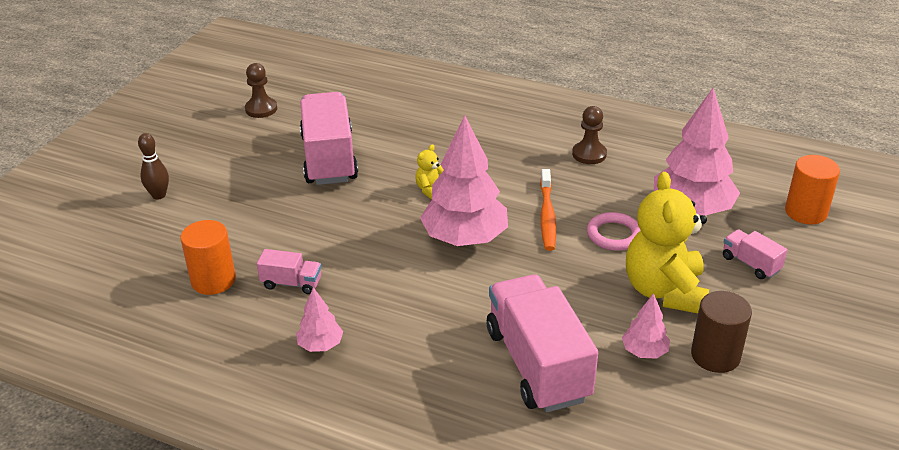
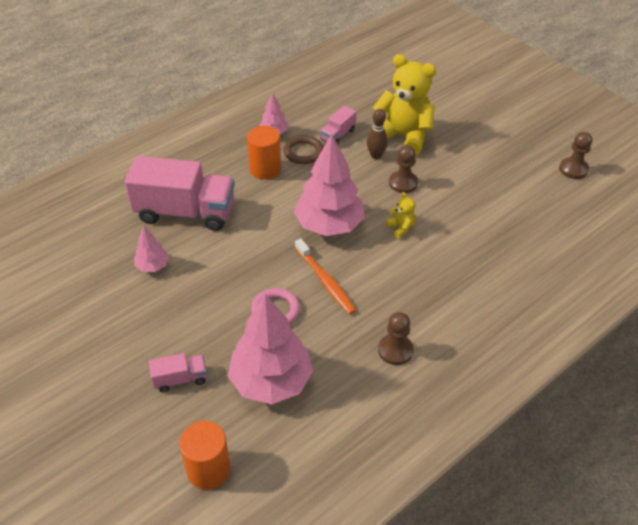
camera: 115 degrees right, 10 degrees up
brown bowling pin [138,133,169,199] -> brown bowling pin moved to [367,109,388,159]
orange cylinder [180,220,236,295] -> orange cylinder moved to [247,126,281,180]
pink truck [300,92,358,185] -> none
orange toothbrush [540,169,556,251] -> orange toothbrush turned 150 degrees counterclockwise [295,238,356,315]
yellow teddy bear [626,172,709,313] -> yellow teddy bear moved to [370,54,436,156]
brown cylinder [691,291,752,373] -> none
none -> brown ring [283,135,323,164]
none -> brown pawn [389,145,418,193]

